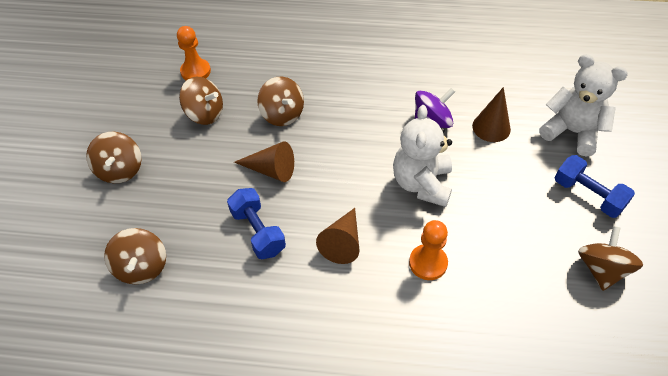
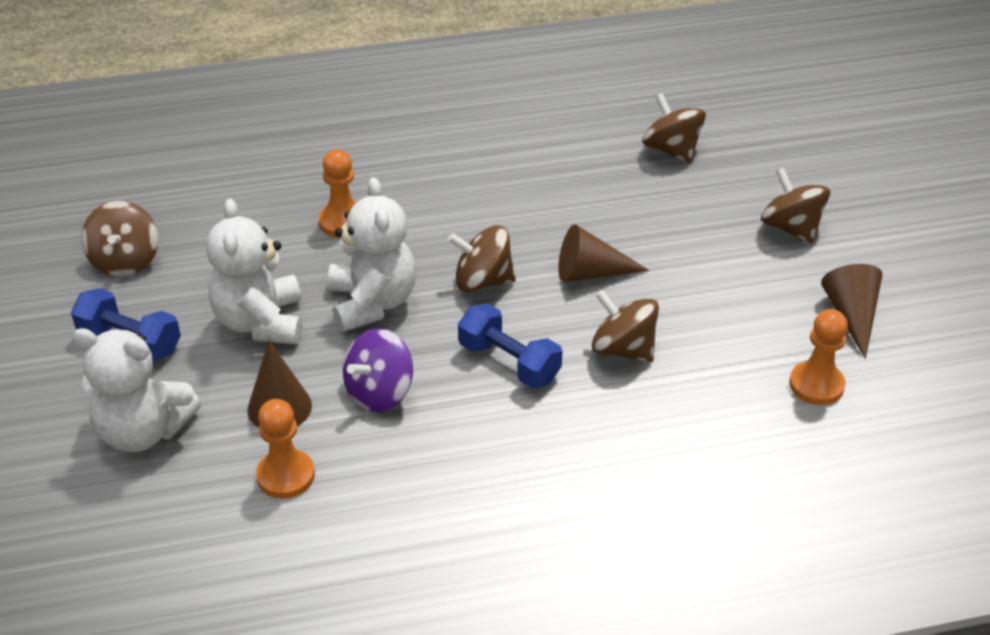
camera: 160 degrees right, 10 degrees down
brown spinning top [179,77,223,125] -> brown spinning top moved to [448,225,516,292]
blue dumbbell [227,188,286,259] -> blue dumbbell moved to [458,303,562,388]
brown cone [316,208,359,264] -> brown cone moved to [821,264,882,359]
none -> white teddy bear [206,199,302,344]
none -> orange pawn [256,399,315,499]

